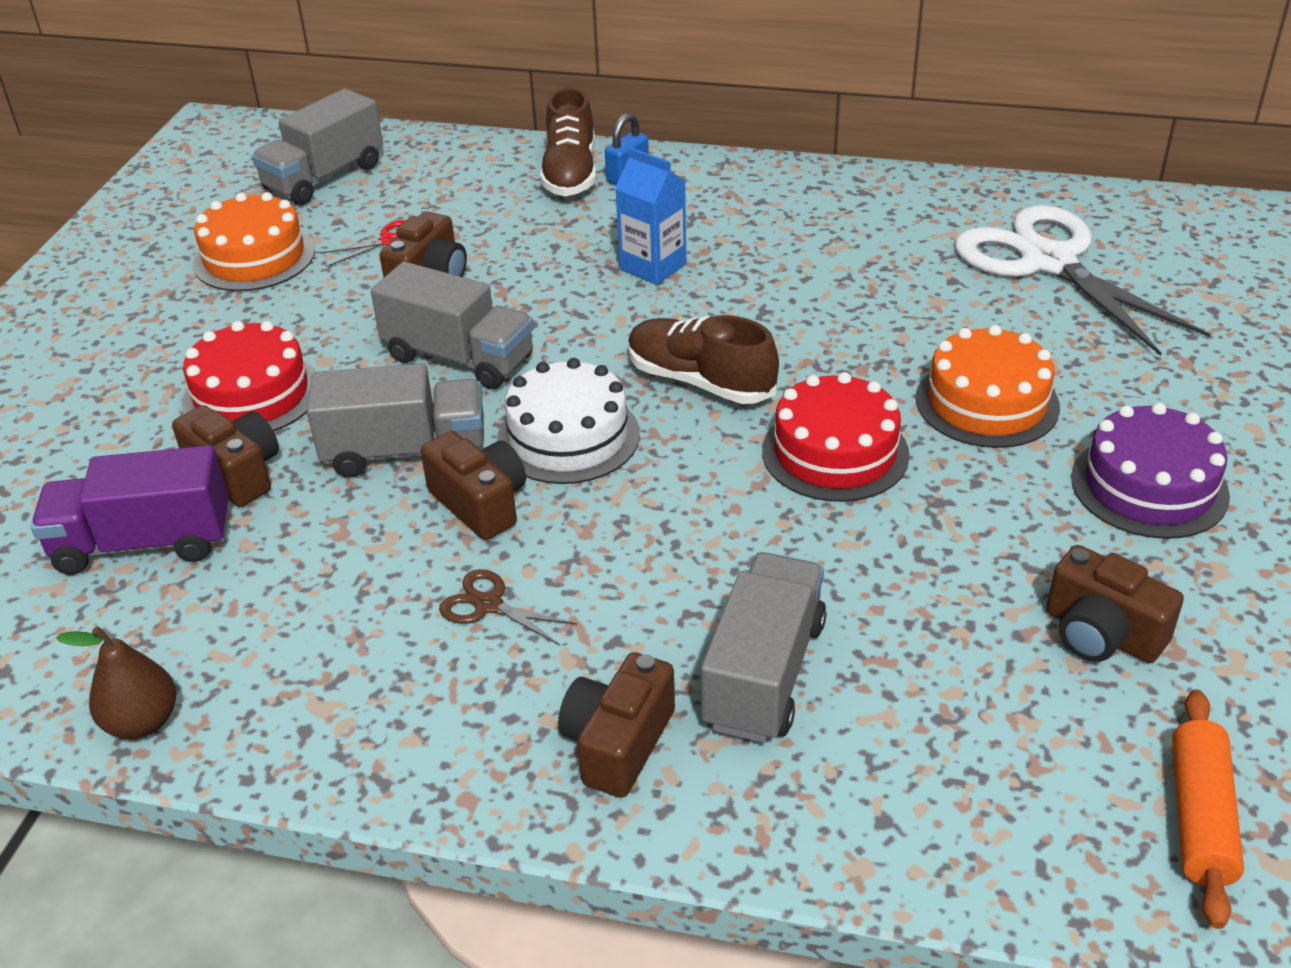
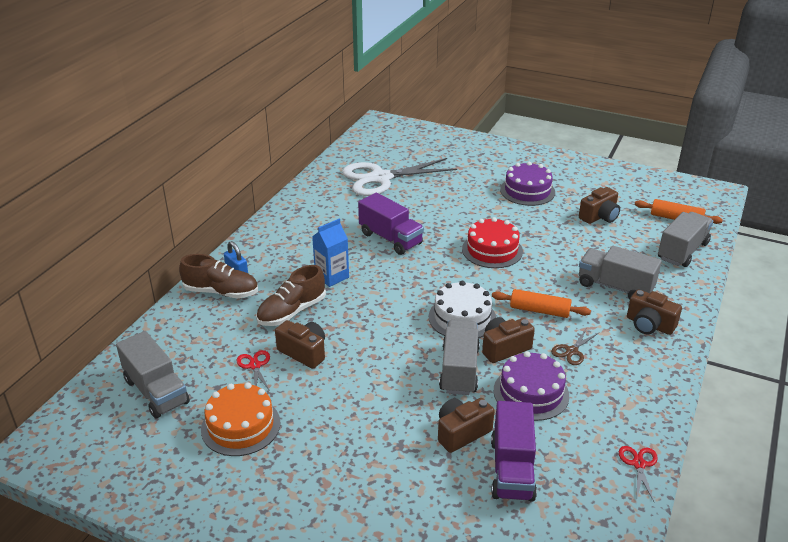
camera: 80 degrees left, 5 degrees down
brown pear [56,626,176,739] -> red scissors [619,446,658,503]
red cake [182,321,316,431] -> none
grey truck [371,261,534,389] -> grey truck moved to [658,212,713,267]
brown shoe [628,315,779,404] -> brown shoe moved to [256,265,326,326]
orange cake [916,325,1060,448] -> none
none -> purple truck [358,193,424,255]
none -> orange rolling pin [492,289,591,318]
none -> purple cake [494,351,569,421]

